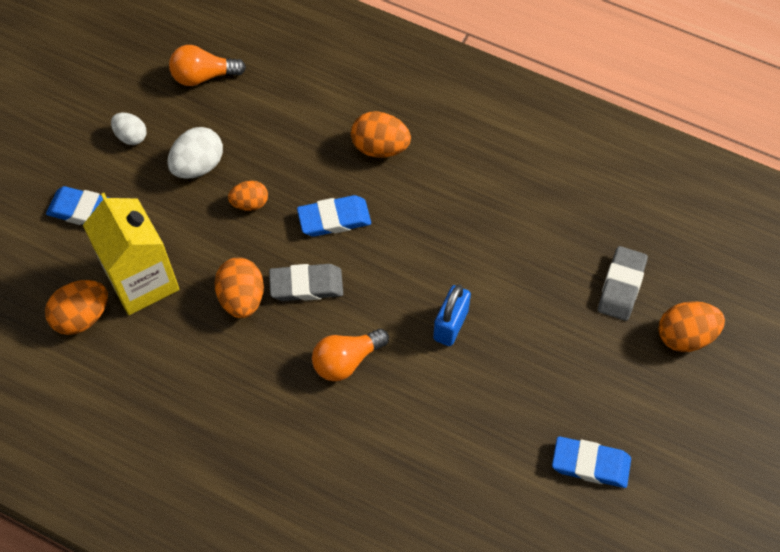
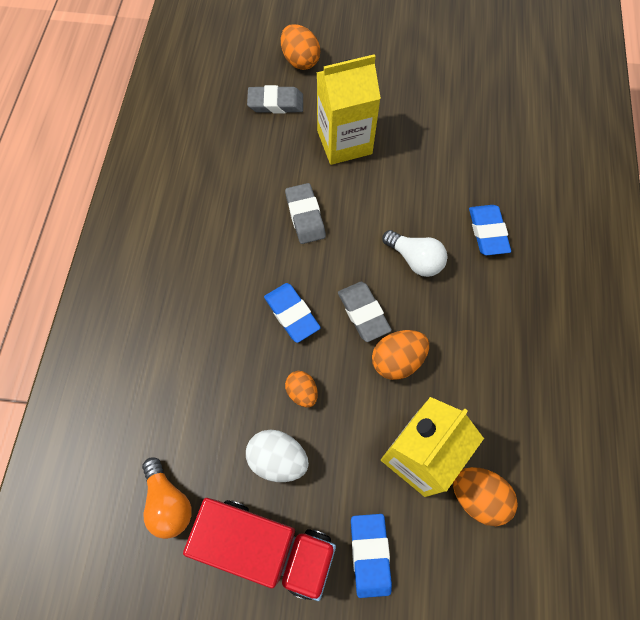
camera: 110 degrees left, 5 degrees up
white egg [111,113,147,145] -> red truck [183,498,336,601]
orange light bulb [312,329,389,381] -> white light bulb [382,230,447,277]
orange egg [351,111,411,158] -> none
blue padlock [433,284,471,346] -> none
blue eraser [552,436,631,488] -> blue eraser moved to [469,205,511,255]
none -> grey eraser [285,183,326,244]
none -> yellow carton [316,54,381,165]

